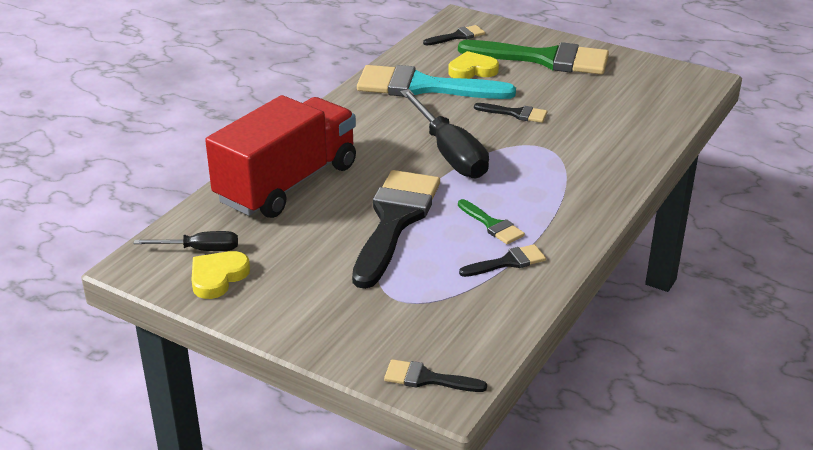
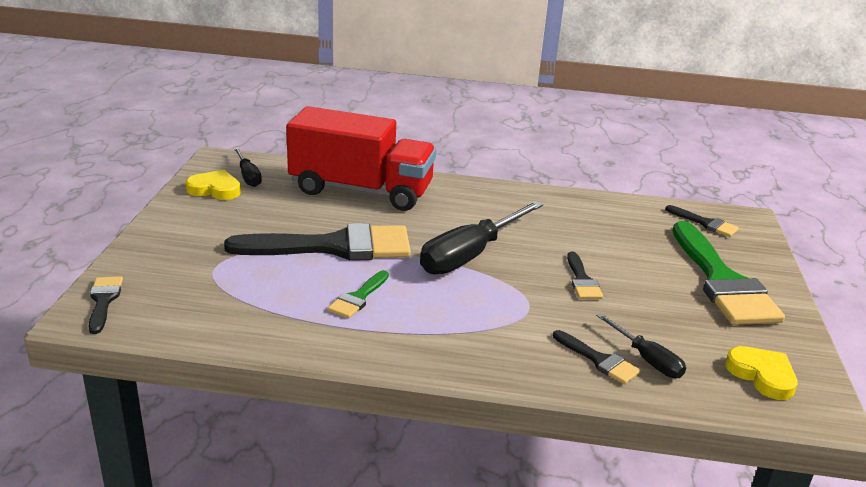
camera: 65 degrees right, 5 degrees down
turquoise brush [357,65,516,99] -> none
yellow heart [448,51,499,79] -> yellow heart moved to [725,346,797,400]
black brush [459,244,546,277] -> black brush moved to [553,330,641,384]
none -> black screwdriver [596,313,686,378]

